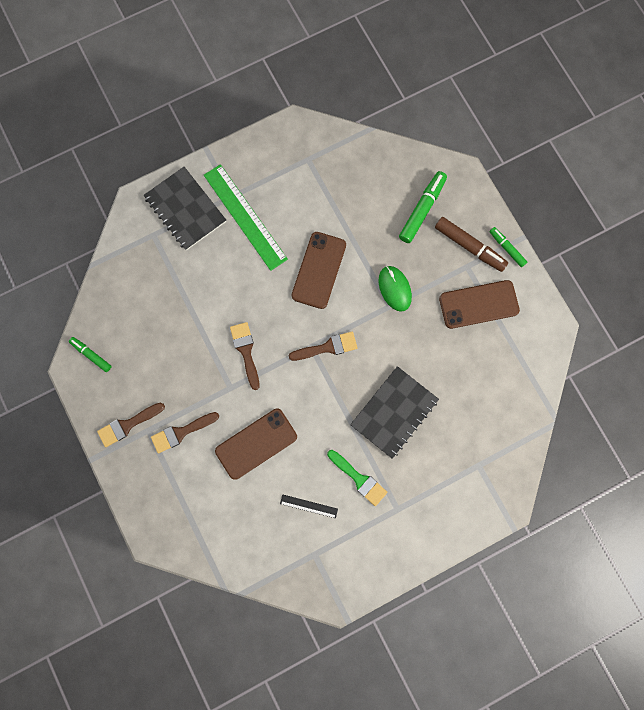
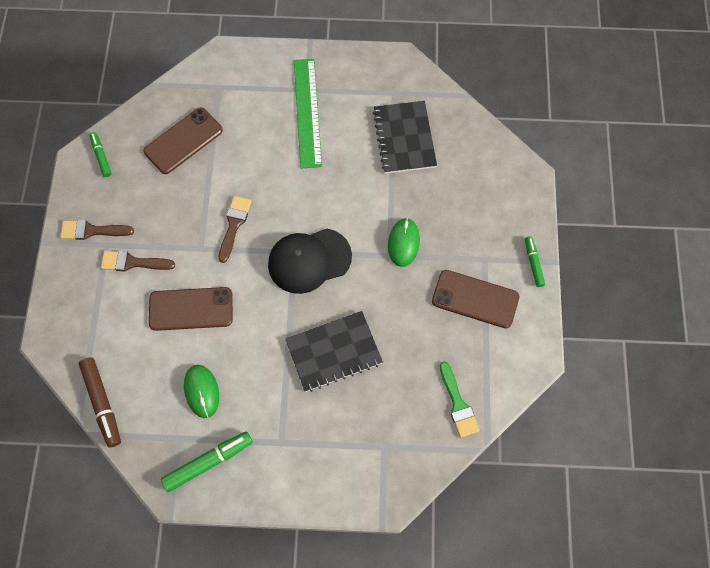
camera: 30 degrees right, 10 degrees down
black notebook [143,167,226,250] -> black notebook moved to [373,101,437,174]
black ruler [280,494,338,518] -> green mouse [184,365,219,418]
brown brush [289,332,358,361] -> black cap [268,229,352,294]
brown phone [291,232,346,309] -> brown phone moved to [143,107,223,174]
green brush [327,450,387,506] -> green brush moved to [440,361,480,438]
green marker [399,171,447,243] -> green marker moved to [161,431,253,492]
brown marker [435,217,508,272] -> brown marker moved to [79,357,121,448]

